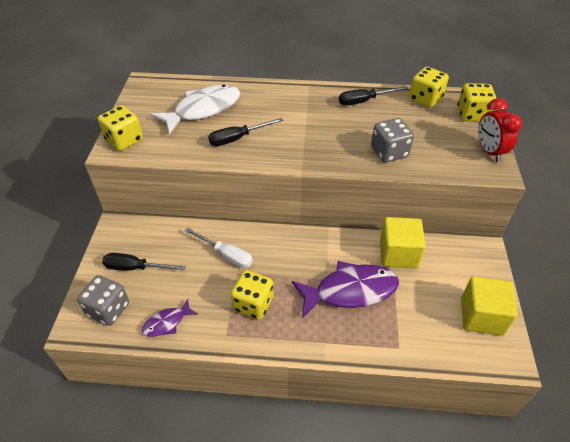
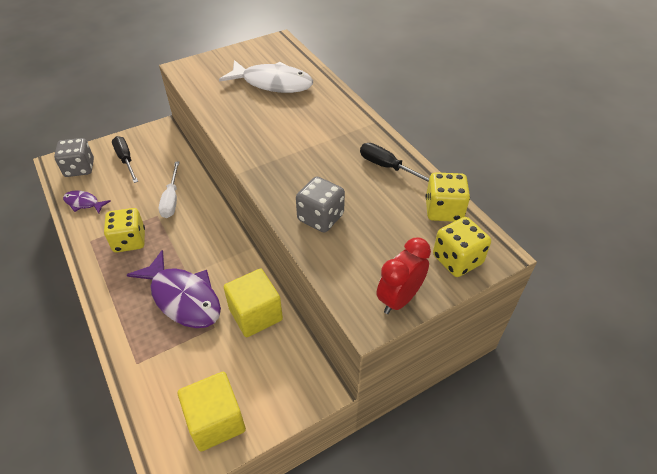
camera: 55 degrees right, 0 degrees up
yellow dice [98,105,143,151] -> none
black screwdriver [208,118,283,146] -> none

